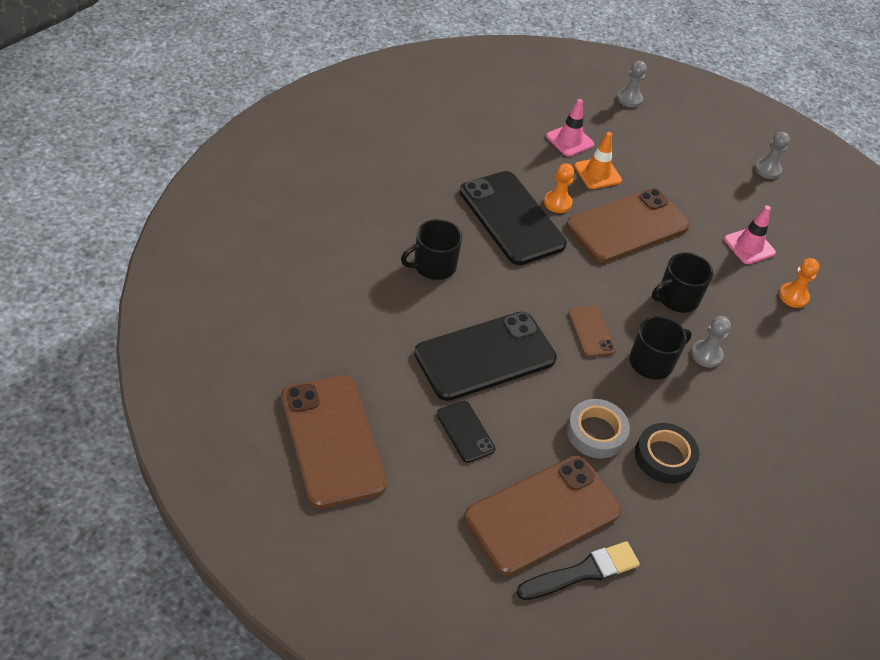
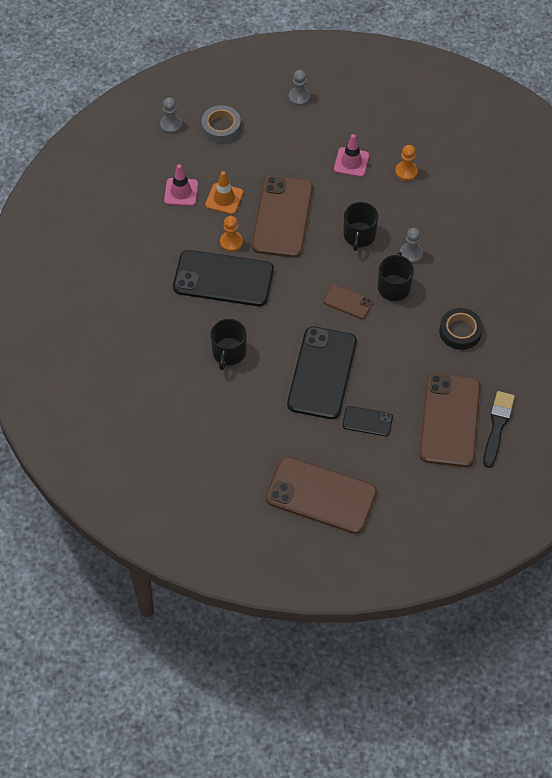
camera: 45 degrees left, 10 degrees up
grey tape [567,399,630,458] -> grey tape moved to [202,105,241,143]

